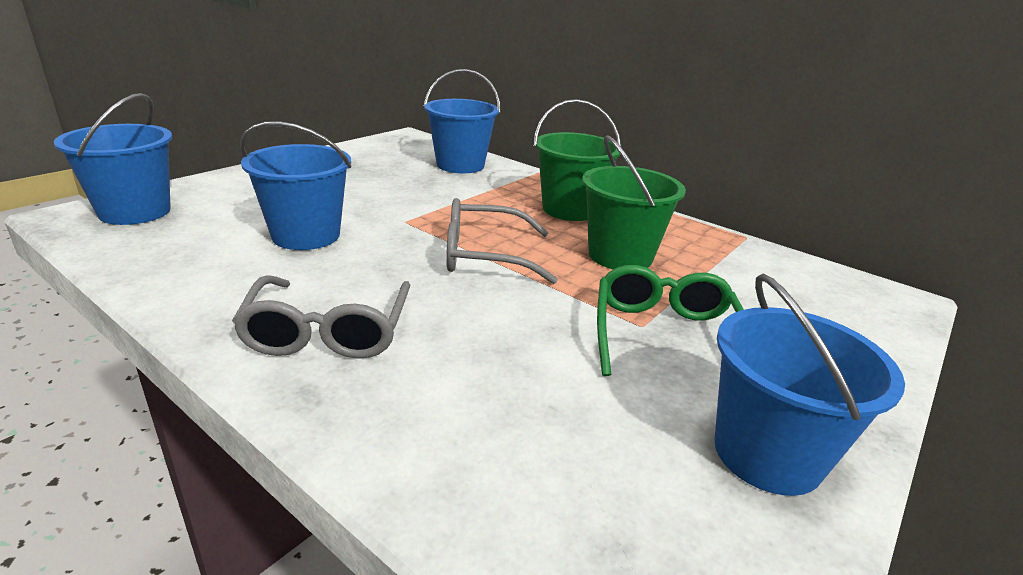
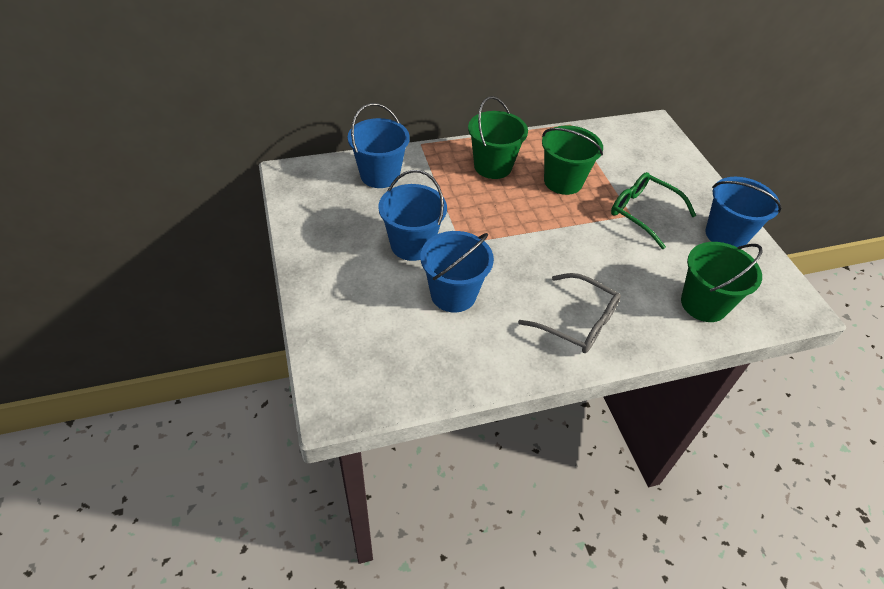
camera: 55 degrees left, 20 degrees up
blue bucket [54,93,172,225] -> blue bucket moved to [378,170,447,261]
grey glasses [446,198,558,284] -> none
none -> green bucket [681,242,763,322]

